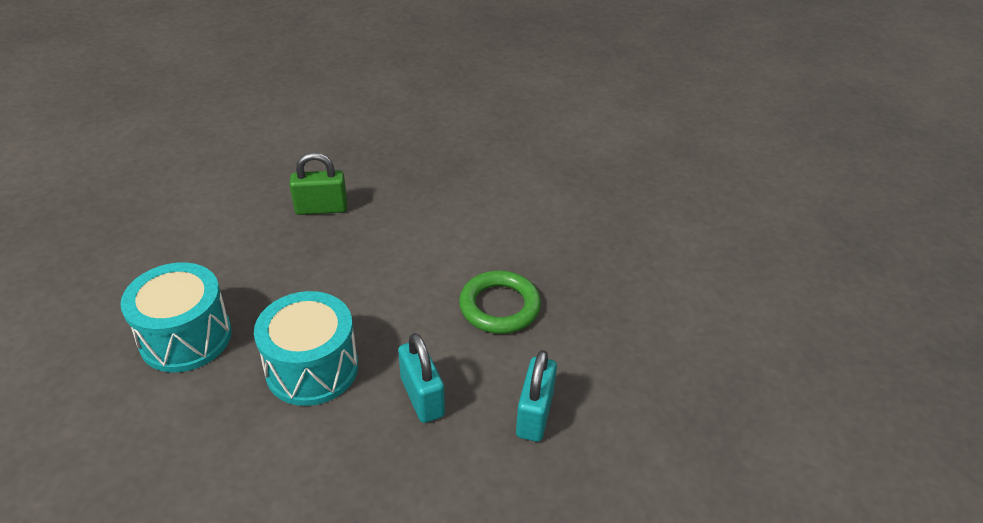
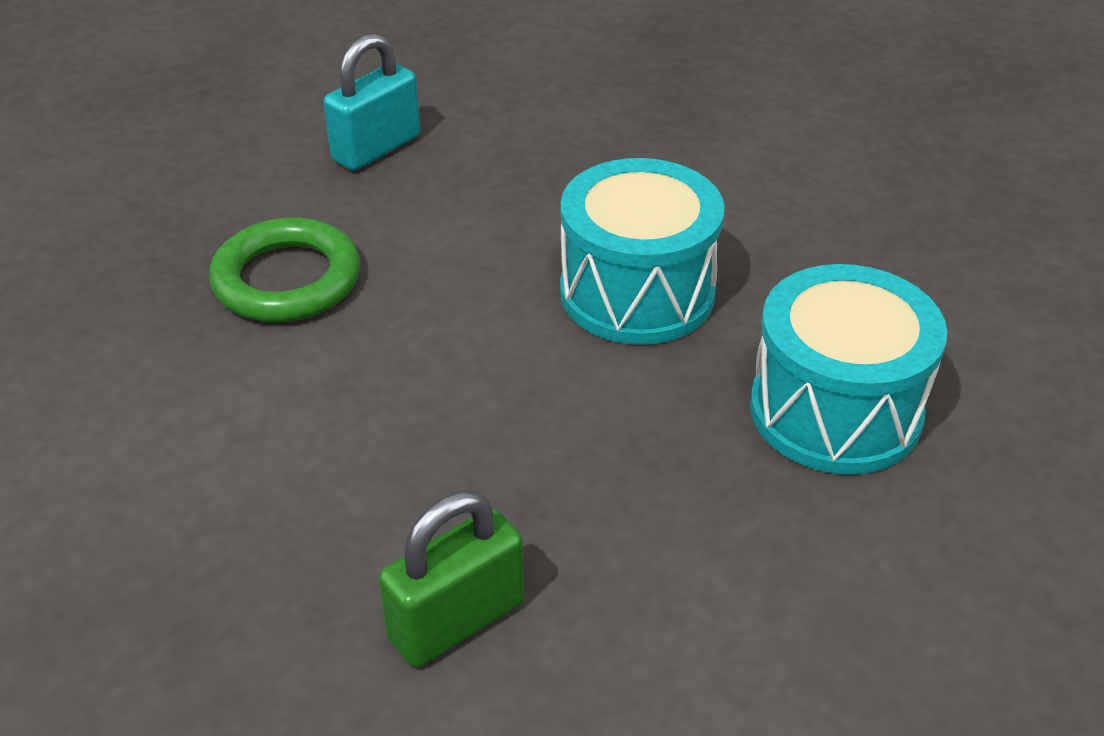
camera: 150 degrees left, 0 degrees up
green padlock [290,152,347,215] -> green padlock turned 60 degrees counterclockwise [379,492,524,667]
turquoise padlock [398,333,445,423] -> none

